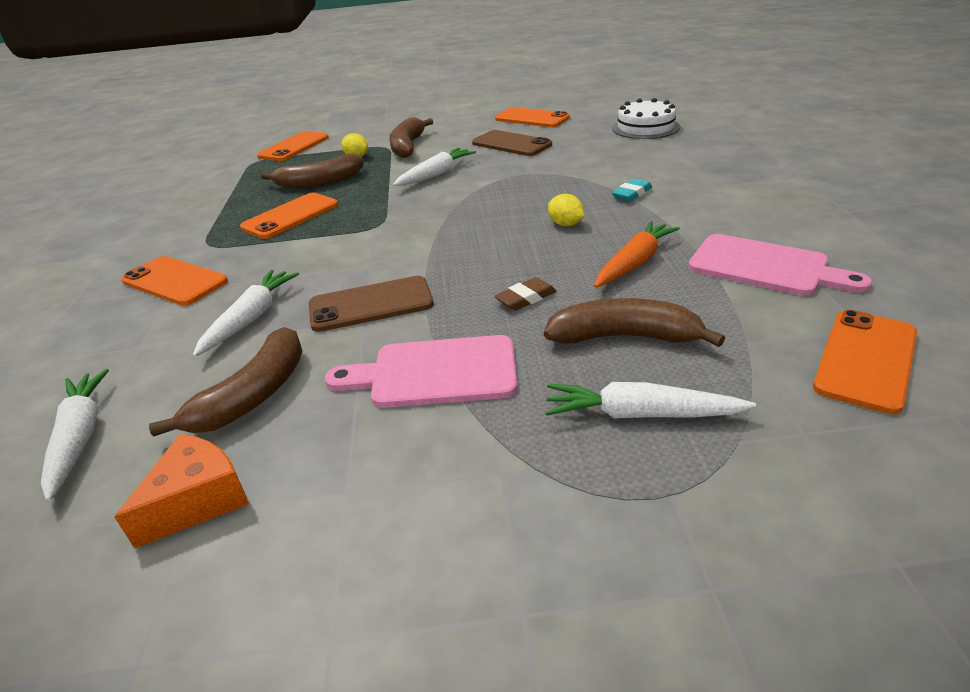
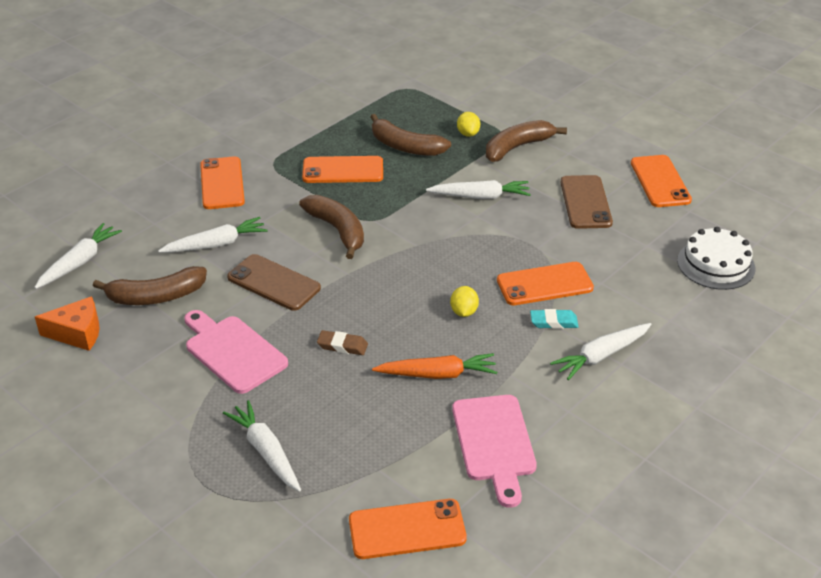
camera: 45 degrees right, 5 degrees up
orange phone [257,131,329,161] -> orange phone moved to [497,262,594,305]
brown banana [544,298,725,347] -> brown banana moved to [299,195,364,259]
none -> white carrot [550,323,651,380]

